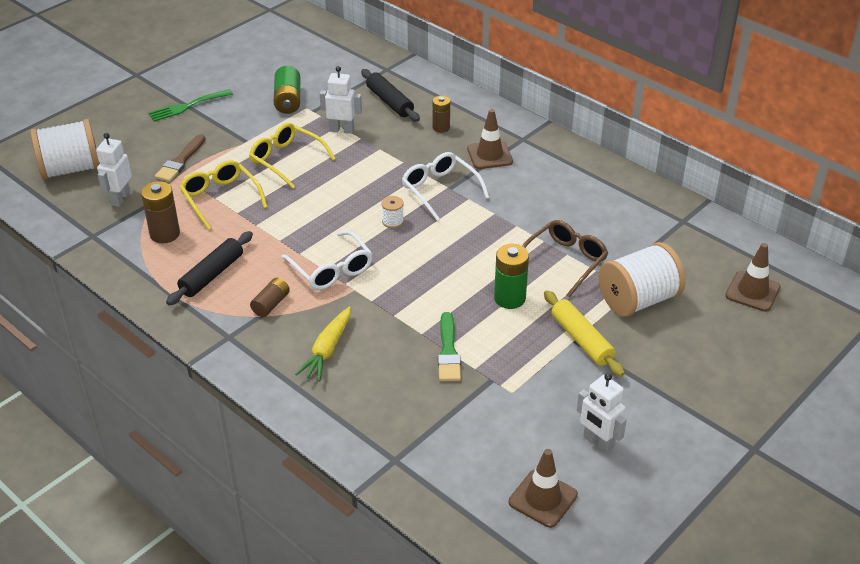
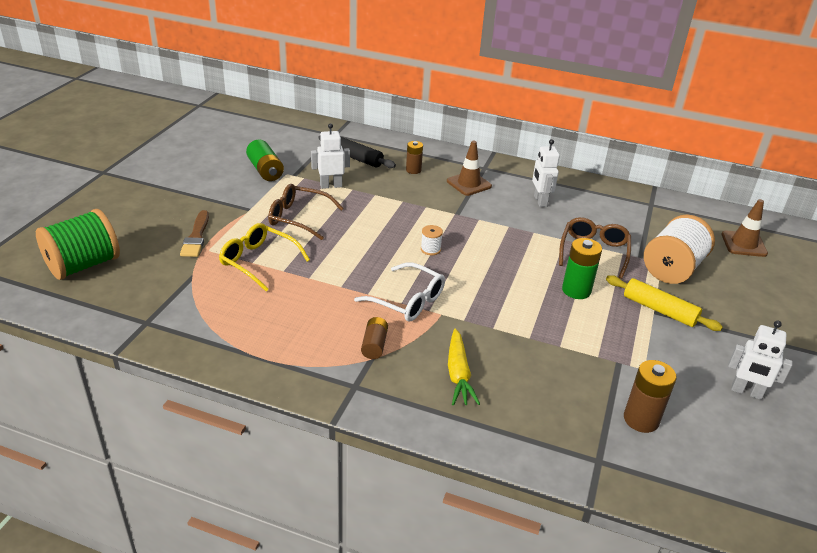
camera: 25 degrees left, 5 degrees down
white spool [30,119,100,180] -> green spool [36,209,120,280]
white robot [96,133,132,207] -> white robot moved to [532,139,560,207]
brown battery [141,181,180,243] -> brown battery moved to [624,360,677,433]
green fork [148,89,233,122] -> none
black rolling pin [166,231,253,305] -> none
yellow glasses [249,123,336,188] -> brown glasses [268,184,344,240]
white glasses [402,152,489,221] -> none
green brush [438,312,461,381] -> none
brown traffic cone [509,449,578,528] -> none

